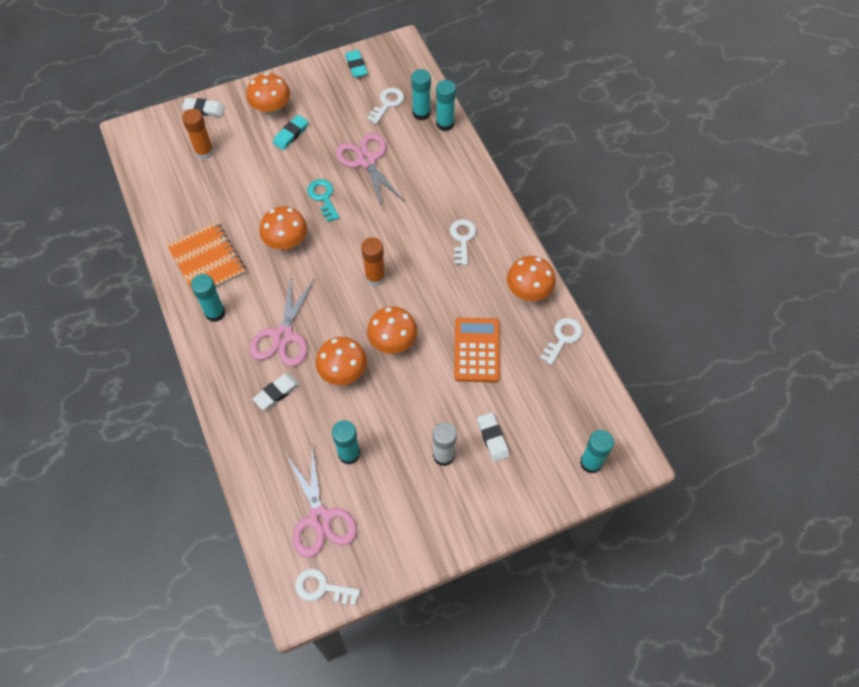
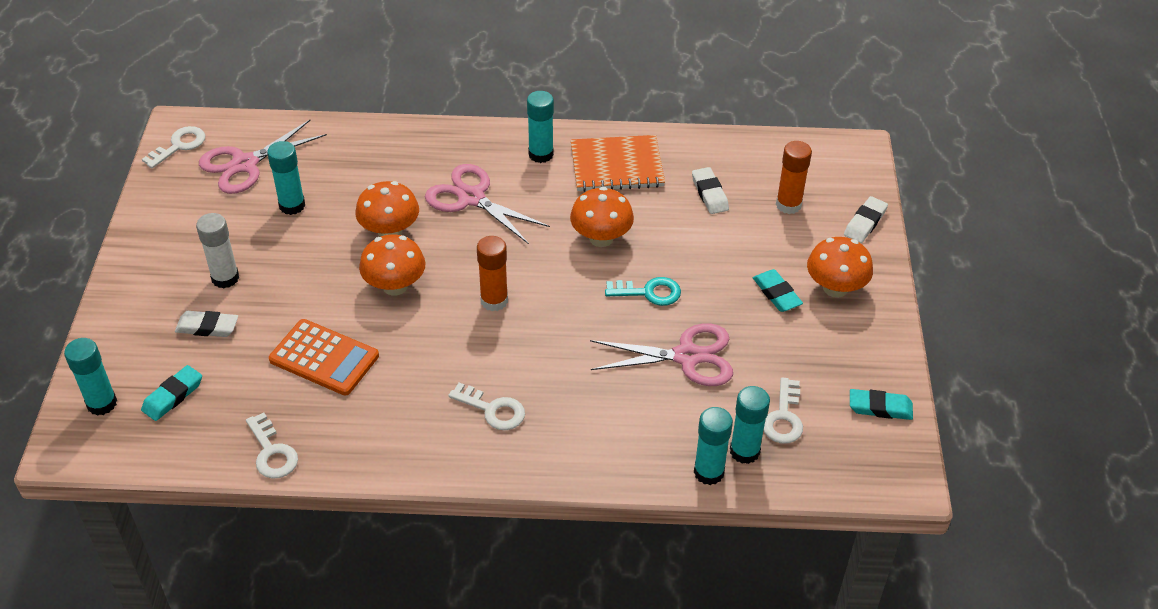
camera: 115 degrees right, 15 degrees down
white eraser [253,373,300,410] -> white eraser moved to [692,167,729,214]
pink scissors [286,445,357,558] -> pink scissors turned 45 degrees counterclockwise [199,120,327,194]
white key [367,88,404,124] -> white key turned 45 degrees clockwise [764,377,803,444]
orange mushroom [507,256,556,301] -> none
none -> turquoise eraser [141,365,202,421]

